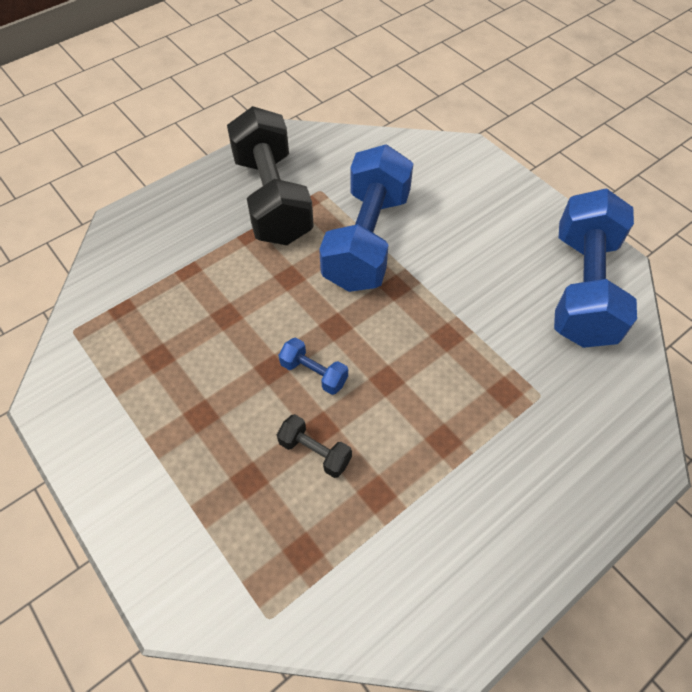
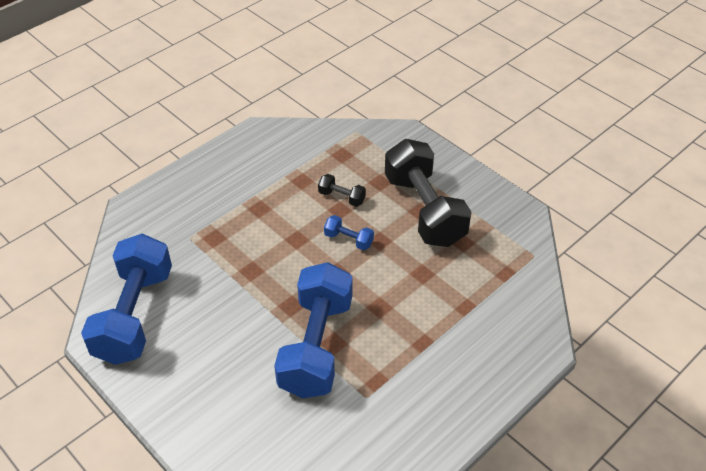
camera: 175 degrees right, 10 degrees down
black dumbbell [227,106,314,245] -> black dumbbell moved to [385,139,471,247]

